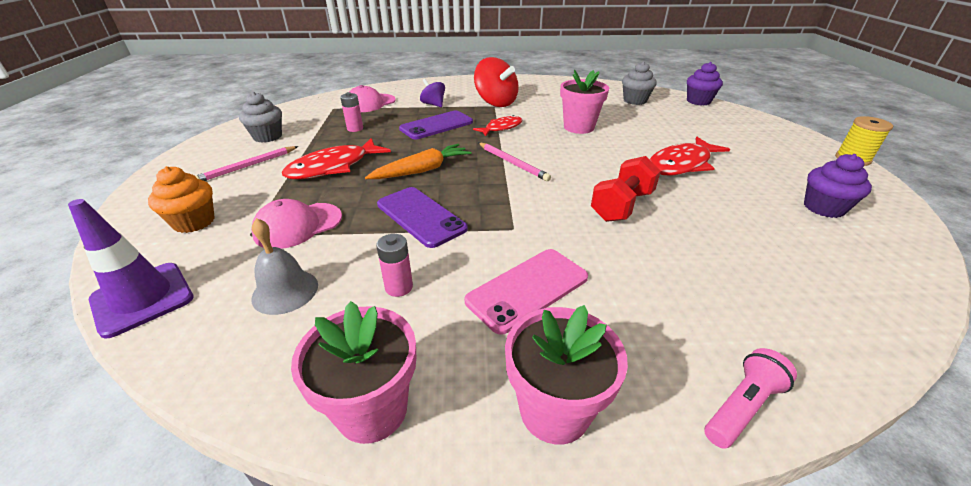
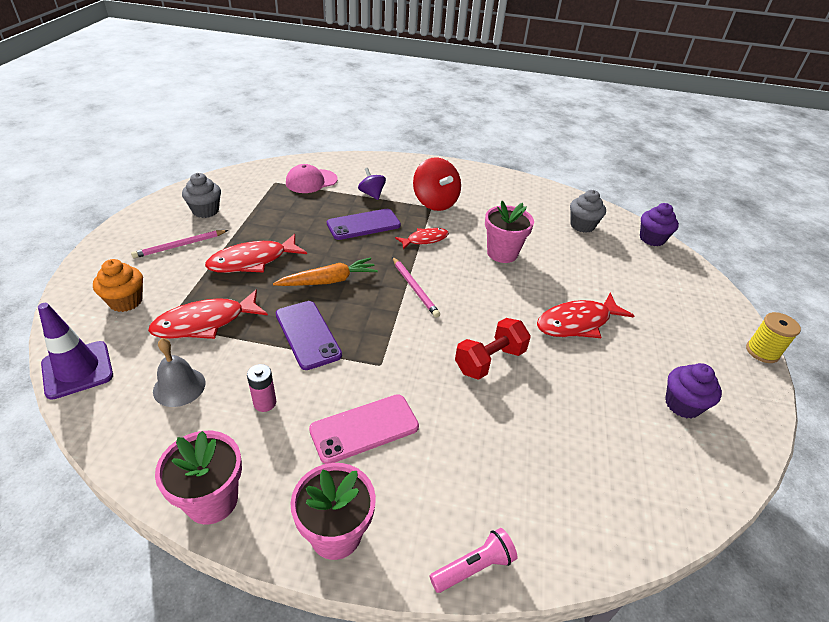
camera: 10 degrees right, 5 degrees up
pink cap [251,199,342,249] -> red fish [148,289,268,339]
pink battery [340,92,363,132] -> none

